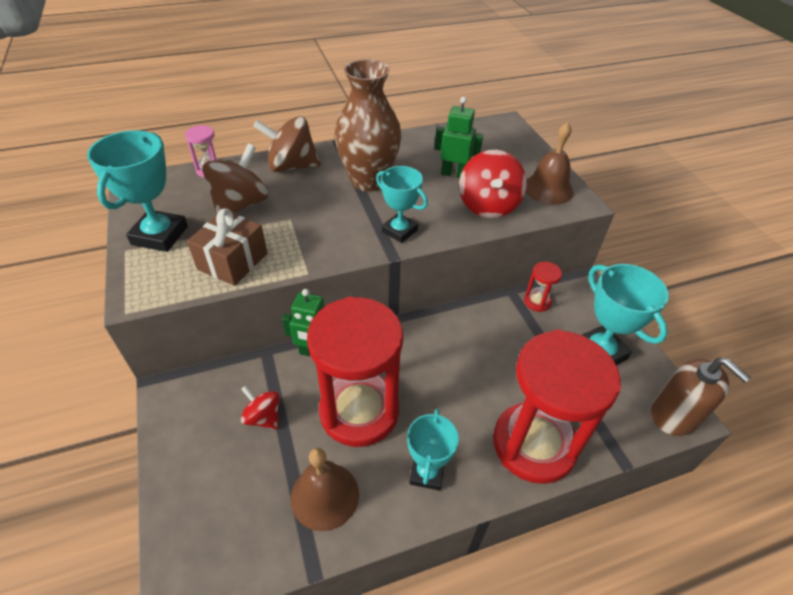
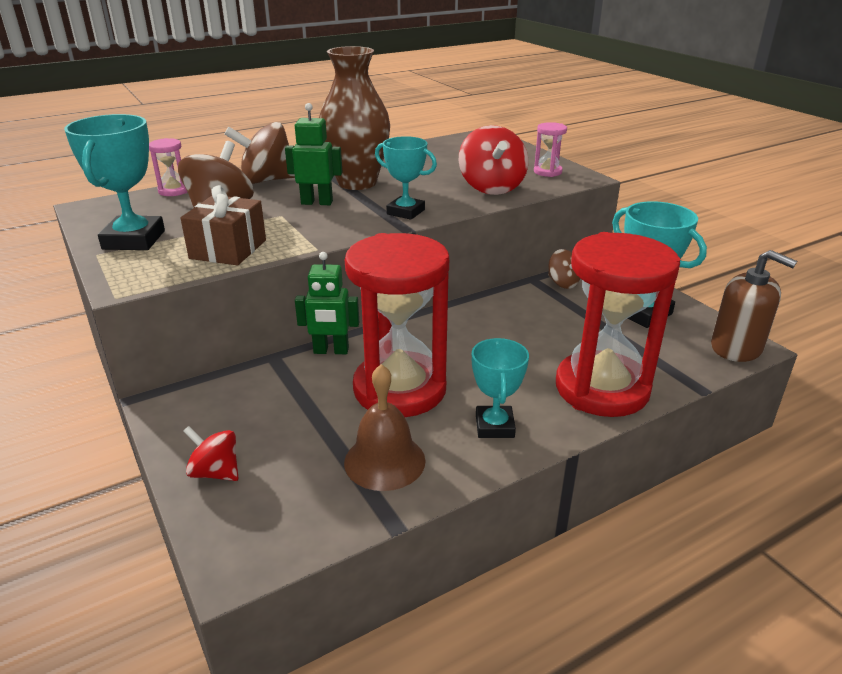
camera: 10 degrees left, 15 degrees down
red spinning top [241,385,279,429] -> red spinning top moved to [183,426,239,481]
green robot [434,97,483,178] -> green robot moved to [285,103,343,205]
red hourglass [524,262,562,312] -> brown spinning top [548,249,581,289]
brown bell [525,122,574,205] -> pink hourglass [534,122,567,177]

